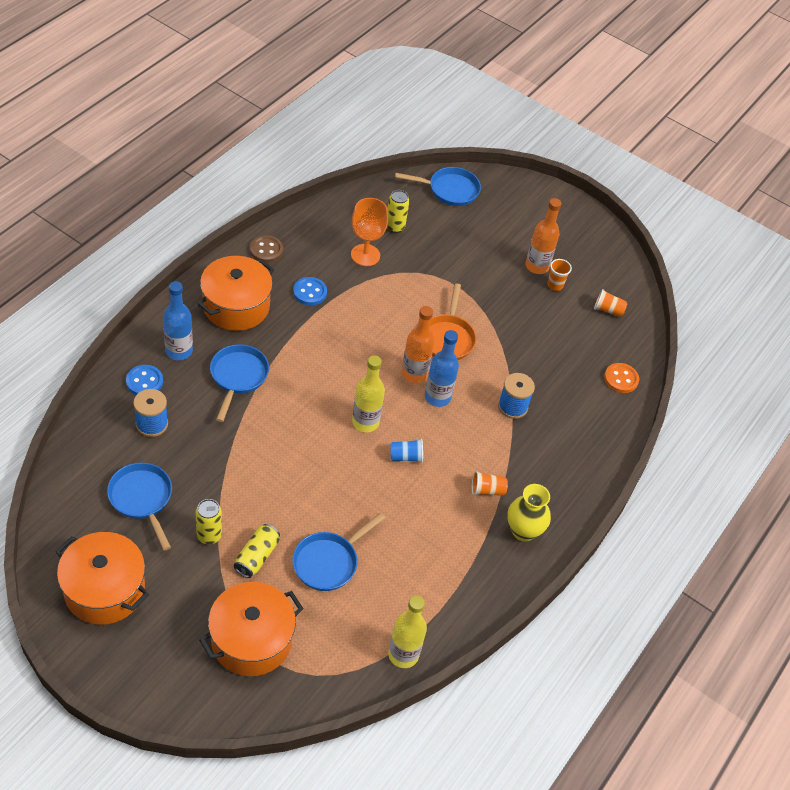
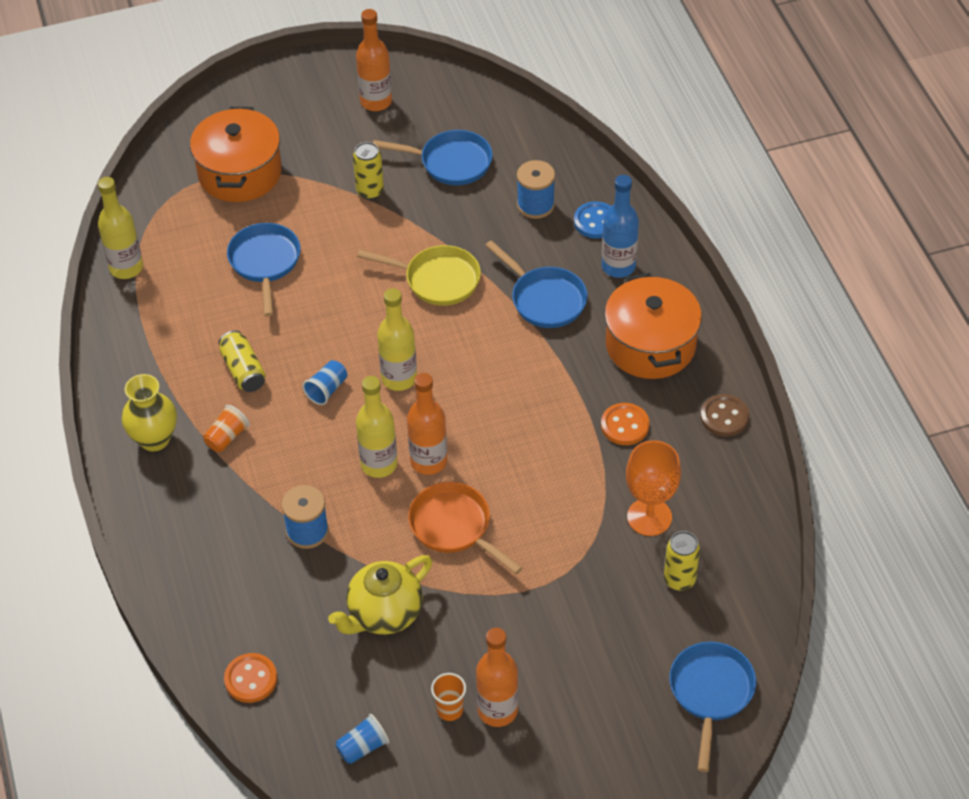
camera: 135 degrees right, 0 degrees up
orange pot [55,532,149,625] -> orange bottle [356,9,392,111]
yellow can [234,524,280,578] -> yellow can moved to [219,330,266,392]
blue button [293,277,327,305] -> orange button [601,403,649,445]
blue pan [395,167,481,206] -> blue pan turned 150 degrees clockwise [669,642,756,772]
blue bottle [425,330,459,407] -> yellow bottle [356,376,398,478]
orange cup [594,289,628,317] -> blue cup [335,714,390,764]
none -> yellow teapot [328,555,432,635]
none -> yellow pan [357,245,481,306]

